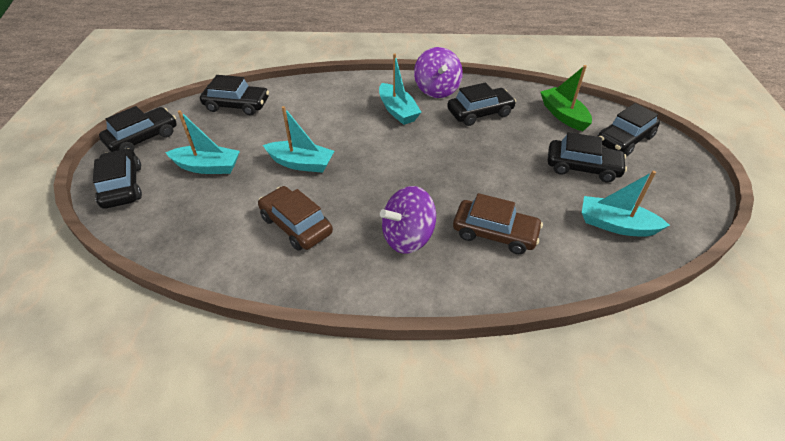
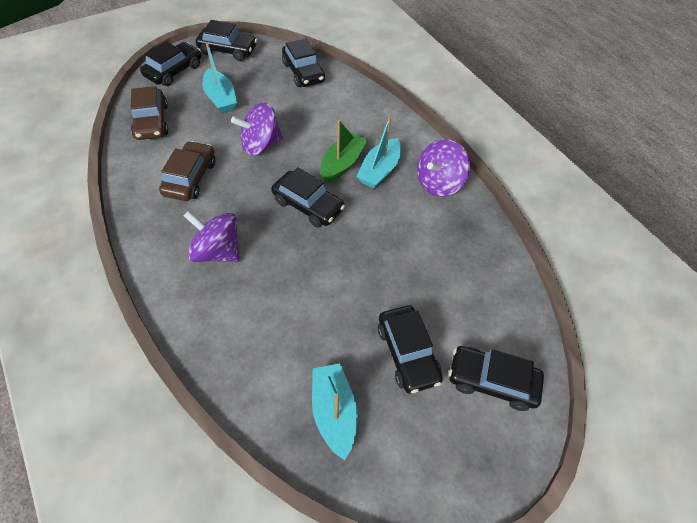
camera: 55 degrees right, 10 degrees up
turquoise boat [263,106,334,173] -> purple spinning top [231,102,283,156]
black car [447,83,516,126] -> black car moved to [271,167,345,227]
brown car [453,193,543,254] -> brown car moved to [130,86,168,140]
green boat [540,65,592,131] -> green boat moved to [320,120,367,183]

